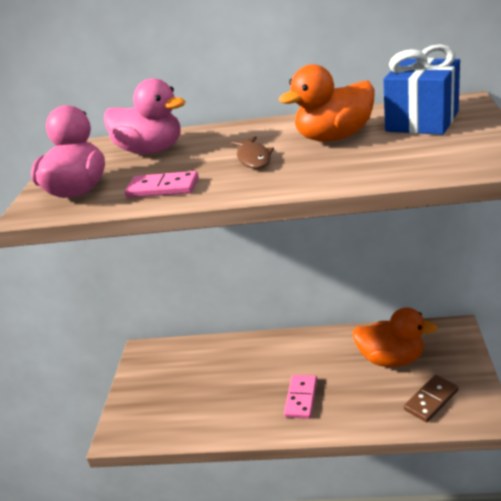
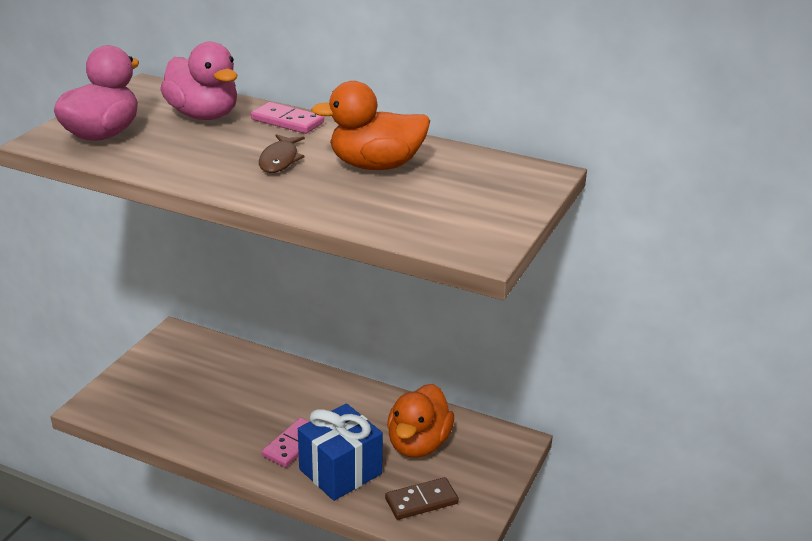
camera: 15 degrees right, 0 degrees up
pink domino [125,171,199,198] -> pink domino moved to [251,102,324,134]
orange duck [352,307,438,367] -> orange duck turned 75 degrees clockwise [387,384,454,458]
blue gift [383,44,460,135] -> blue gift moved to [298,404,383,501]

